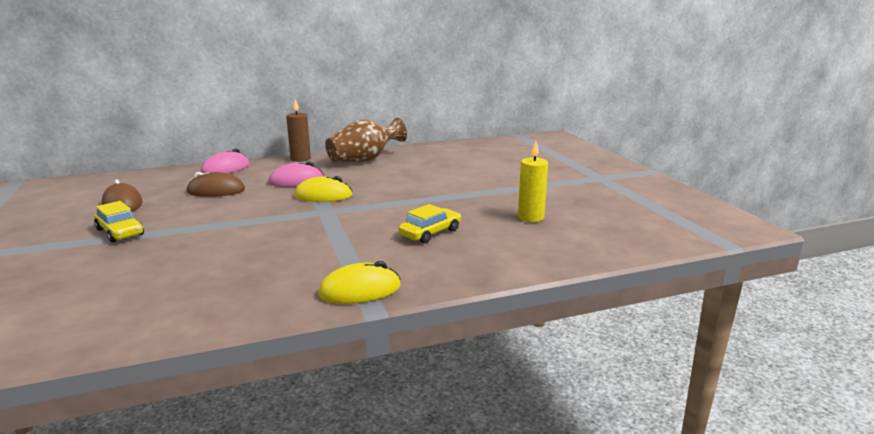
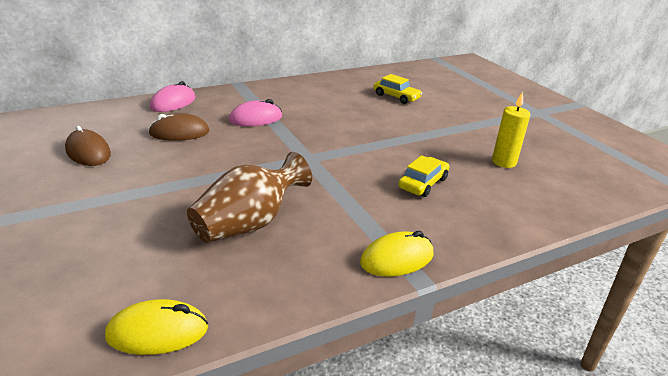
camera: 10 degrees left, 10 degrees up
yellow car [94,201,144,243] -> yellow car moved to [373,74,422,104]
brown candle [286,99,311,162] -> none
yellow mouse [294,176,353,202] -> yellow mouse moved to [105,299,208,355]
brown vase [325,117,407,162] -> brown vase moved to [187,152,312,242]

